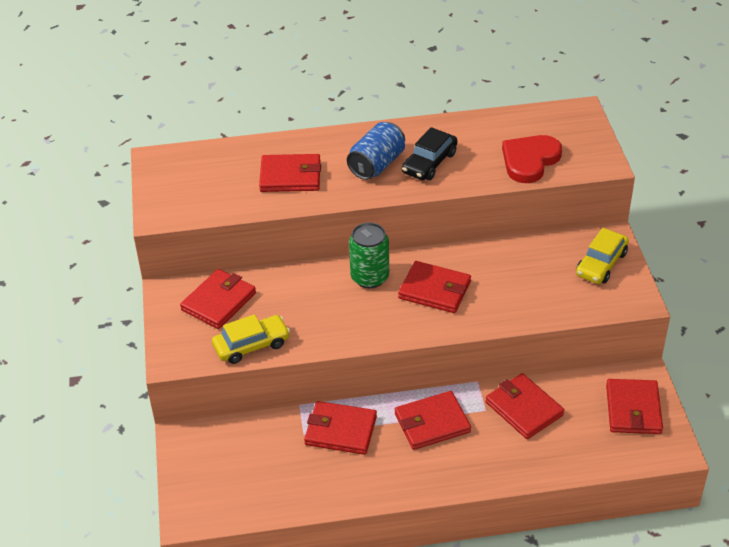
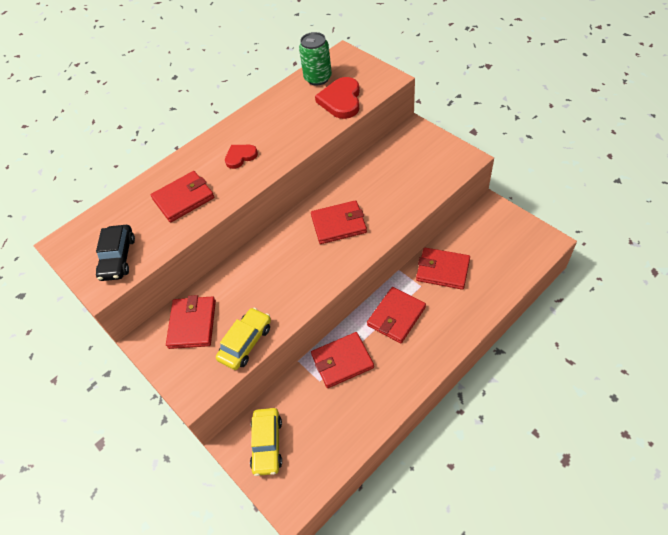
camera: 30 degrees left, 10 degrees up
blue can [347,122,405,180] -> red heart [225,145,258,169]
green can [349,223,389,288] -> green can moved to [299,32,332,86]
black car [402,127,458,180] -> black car moved to [96,225,135,281]
yellow car [576,228,629,284] -> yellow car moved to [250,408,282,476]
red wallet [606,379,663,434] -> none

